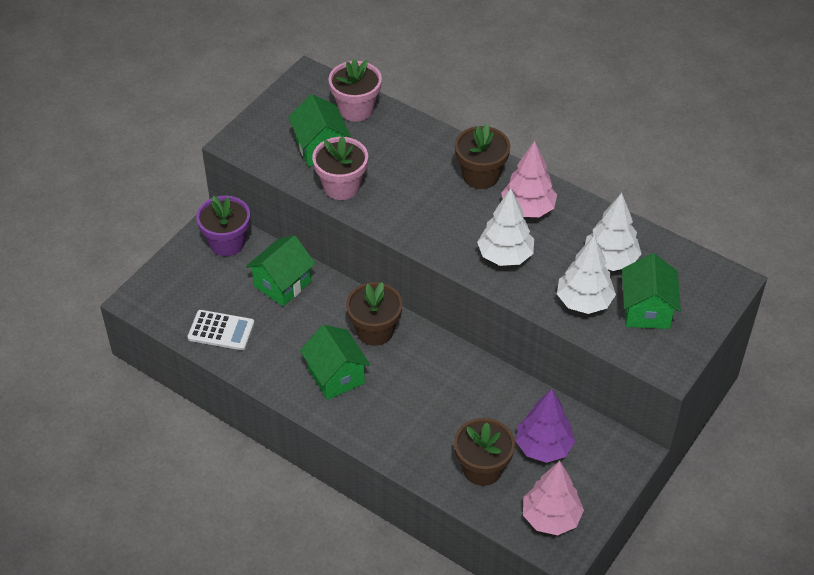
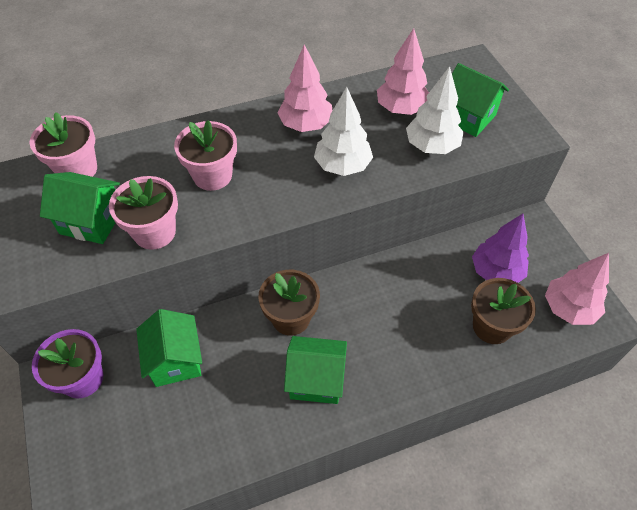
camera: 55 degrees left, 5 degrees up
white calculator [188,310,254,350] -> none
brown flower pot [455,124,510,189] -> none
white tree [585,193,641,271] -> pink tree [377,28,429,115]
none -> pink flower pot [174,120,237,191]

